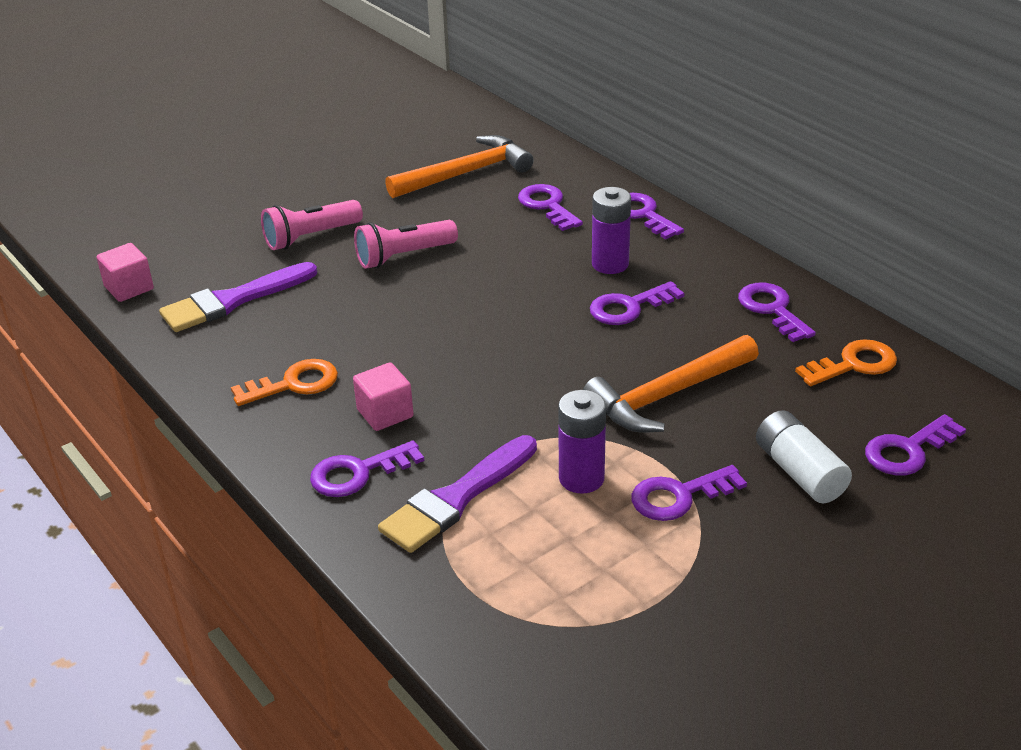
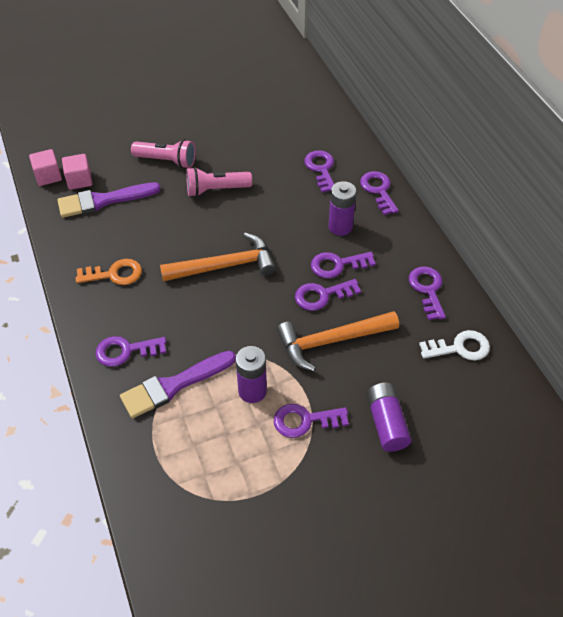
camera: 15 degrees right, 15 degrees up
pink flashlight [261,200,363,250] -> pink flashlight turned 150 degrees counterclockwise [131,139,196,168]
pink cube [353,362,414,431] -> pink cube moved to [62,154,93,190]
orange hammer [385,135,534,198] -> orange hammer moved to [160,233,276,282]
white battery [756,410,852,503] -> purple battery [366,383,412,452]
orange key [795,339,897,386] -> white key [419,330,490,361]
purple key [865,414,966,476] -> purple key moved to [295,279,361,311]

